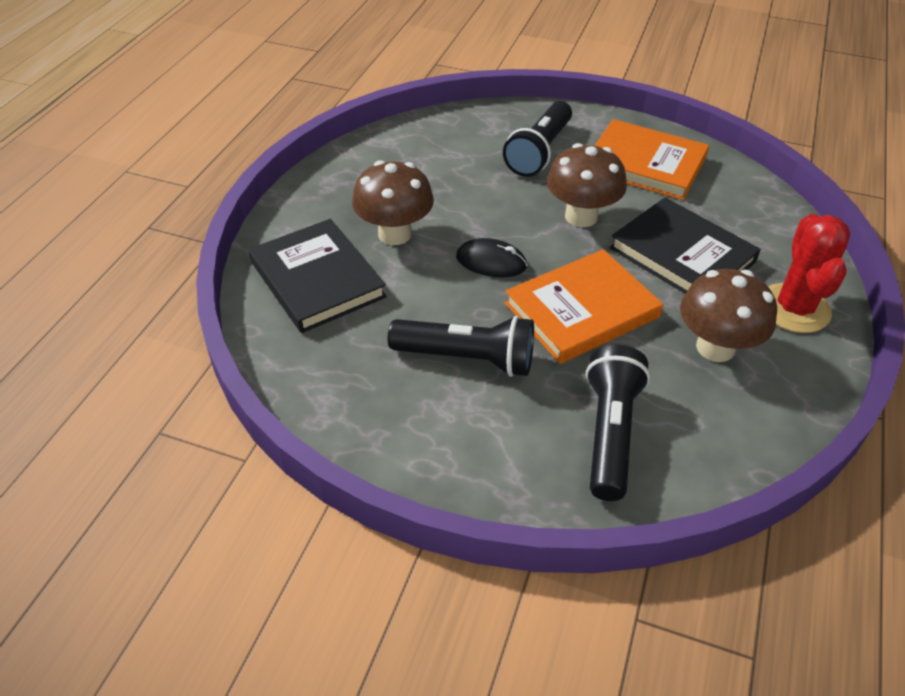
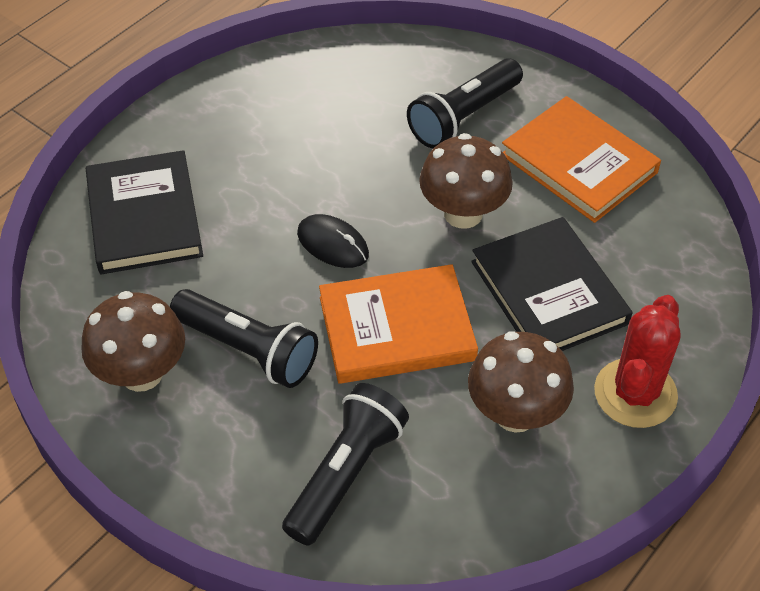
camera: 20 degrees right, 5 degrees up
brown mushroom [352,160,434,245] -> brown mushroom moved to [81,291,185,392]

